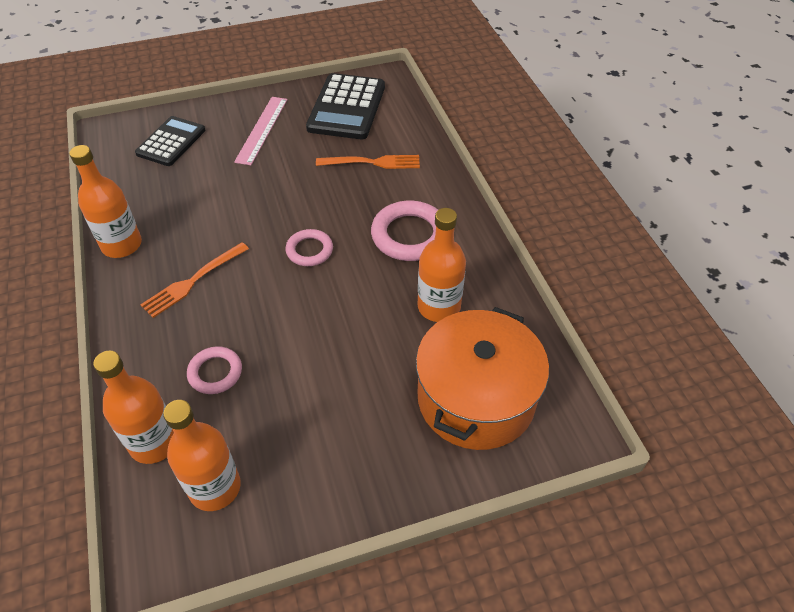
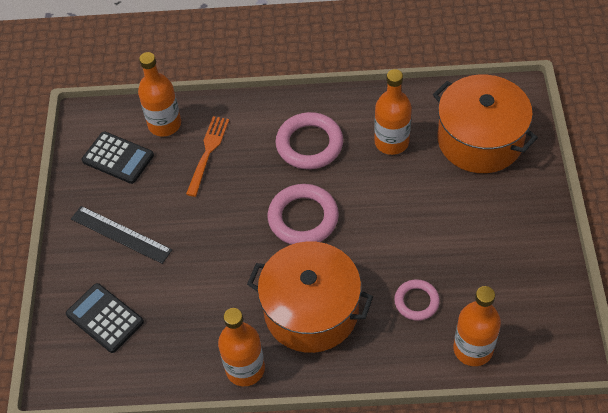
camera: 70 degrees left, 5 degrees up
orange fork [140,242,249,318] -> orange pot [247,241,373,353]
orange bottle [163,400,241,511] -> orange bottle moved to [138,52,181,137]
pink ruler [234,97,288,165] -> black ruler [71,206,172,264]
pink ring [285,229,333,266] -> pink ring [268,184,339,245], size x1.67
black calculator [306,73,385,139] -> black calculator [82,131,154,184], size x0.66

